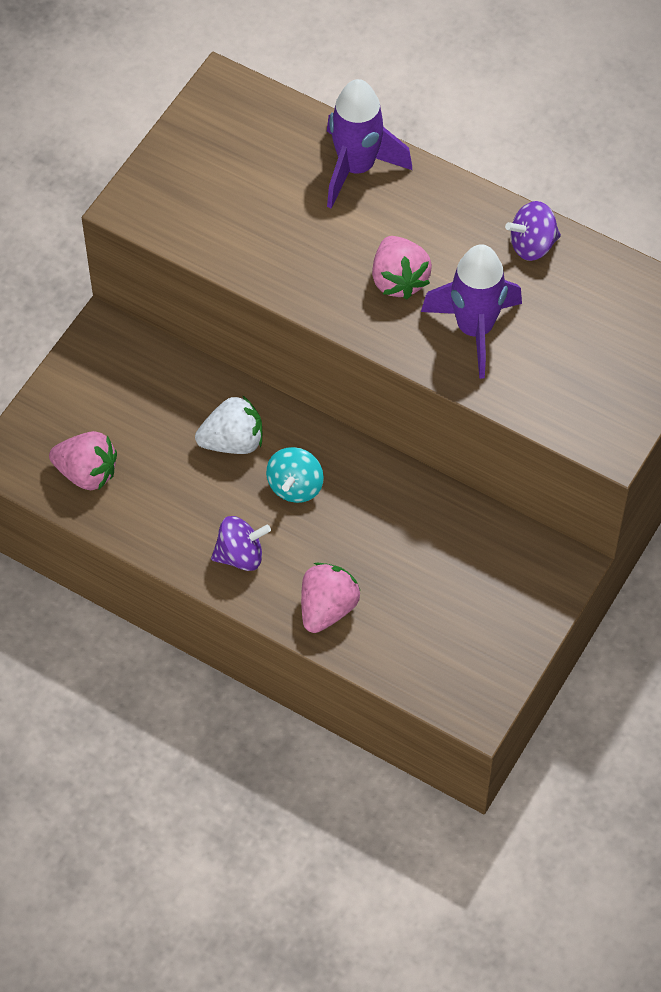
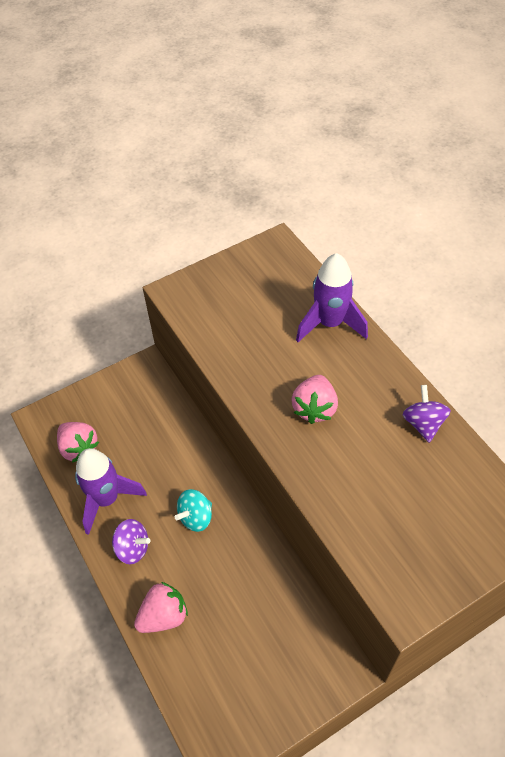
camera: 30 degrees right, 5 degrees down
white strawberry [195,395,262,454] -> none
purple rocket [421,244,522,379] -> purple rocket moved to [75,448,147,535]
purple spinning top [505,201,561,261] -> purple spinning top turned 75 degrees clockwise [402,385,451,443]

